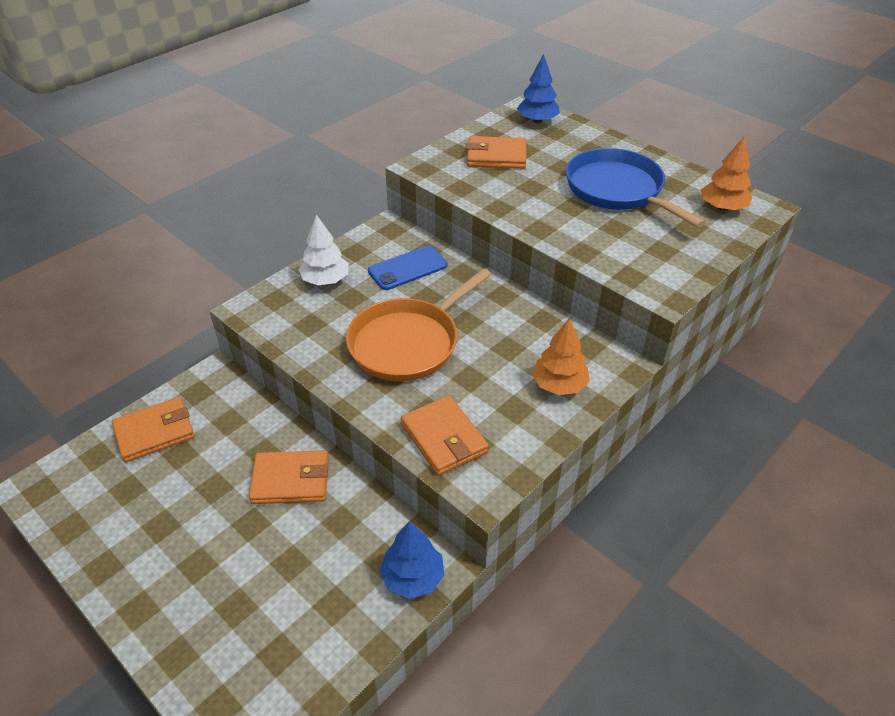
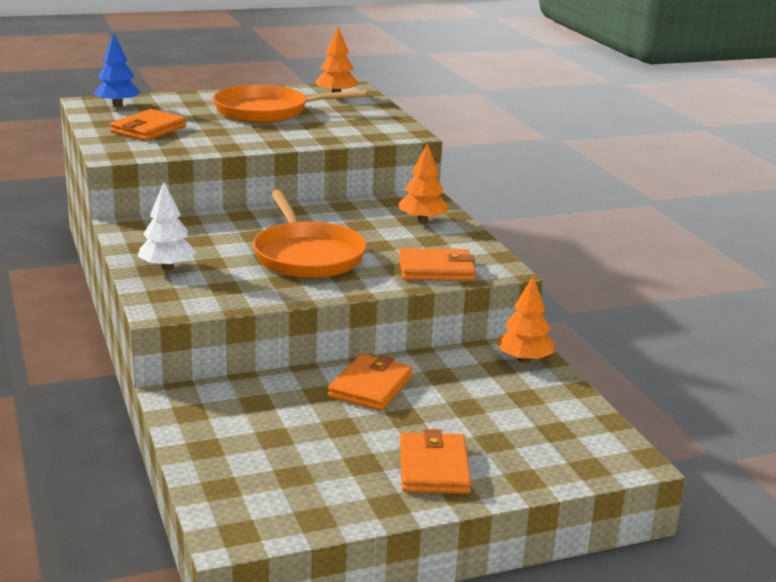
camera: 65 degrees left, 20 degrees down
orange wallet [112,397,195,462] -> orange wallet moved to [400,429,471,494]
blue phone [368,246,447,290] -> none
blue tree [379,521,444,599] -> orange tree [496,276,554,363]
blue pan [566,148,706,228] -> orange pan [213,85,367,123]

